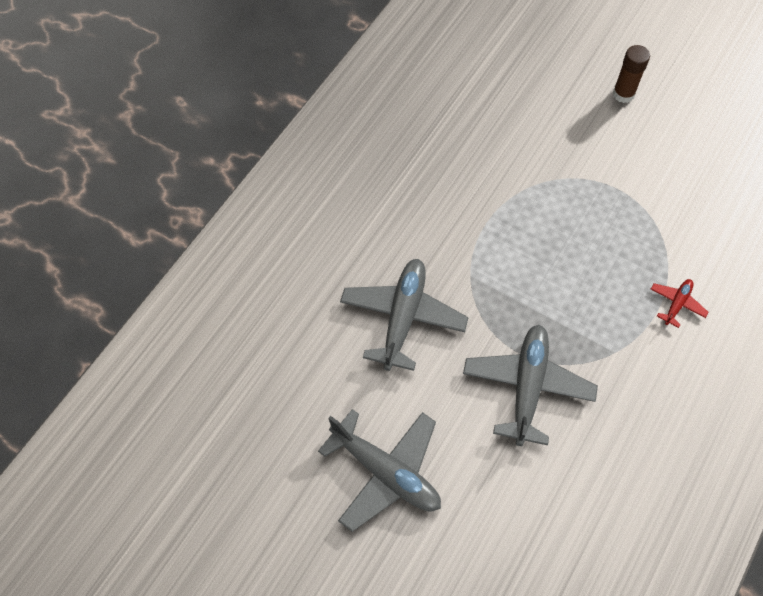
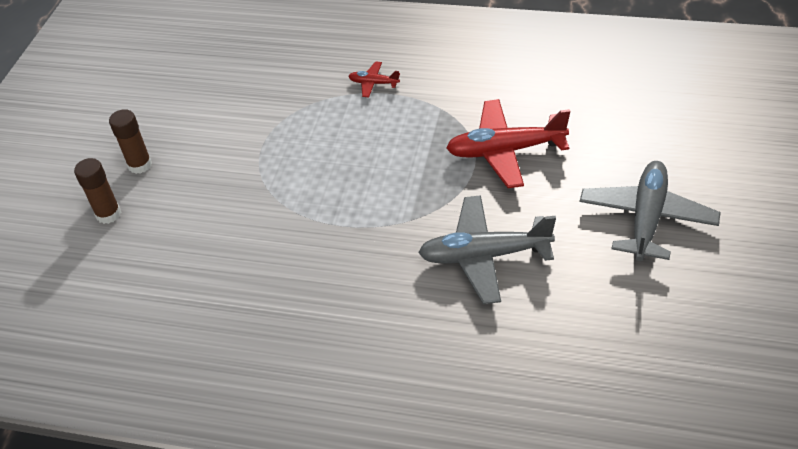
camera: 105 degrees left, 15 degrees down
grey plane [463,325,598,446] -> red plane [446,99,570,188]
none -> brown glue stick [74,158,121,224]

